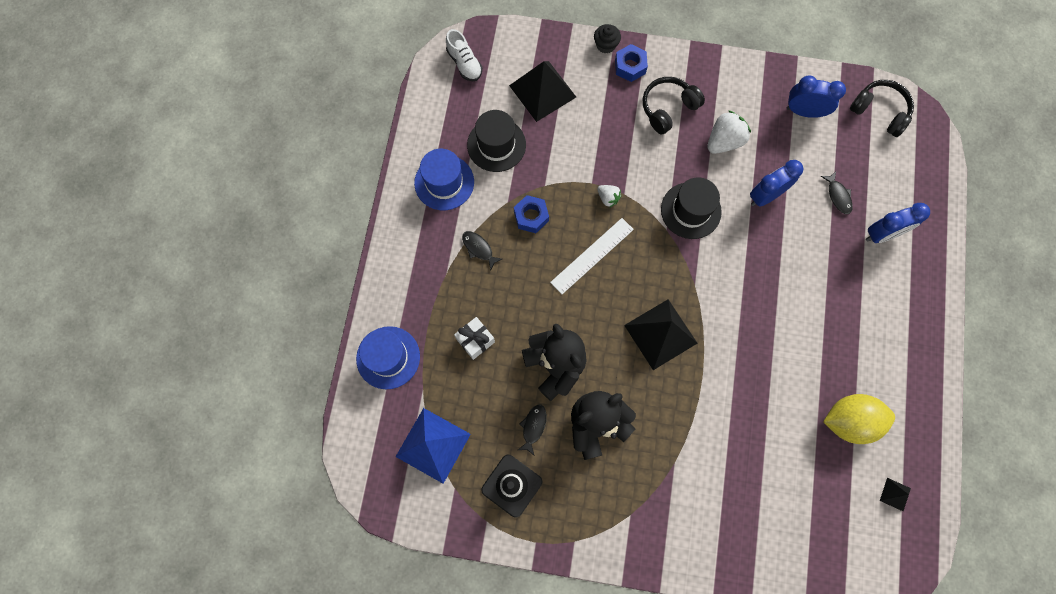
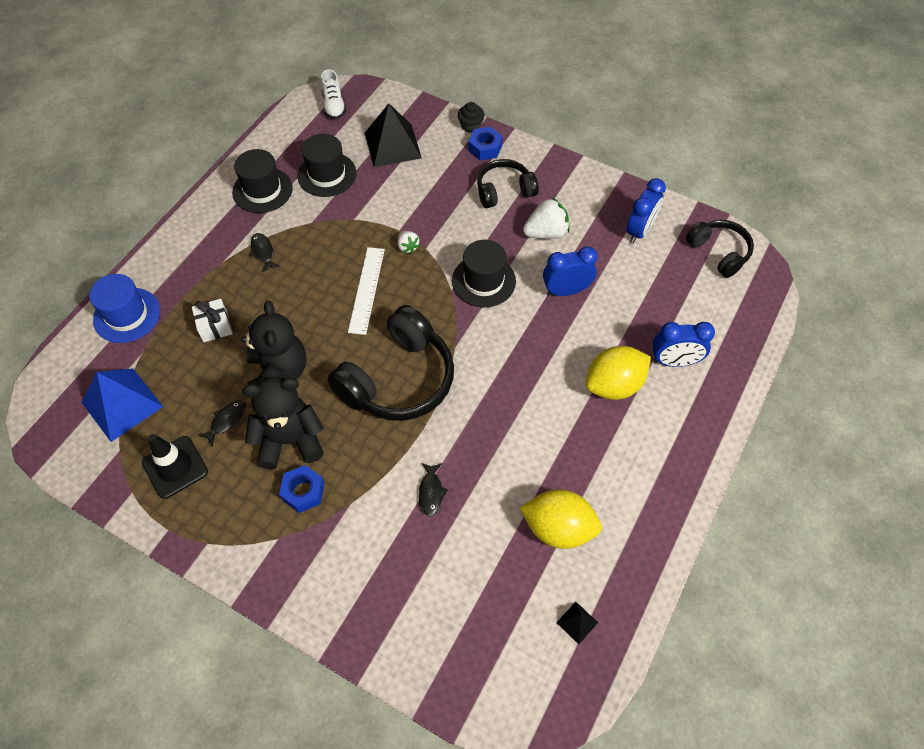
camera: 20 degrees right, 15 degrees down
blue hat [414,149,474,210] -> black hat [232,149,293,213]
blue nut [514,195,549,233] -> blue nut moved to [279,465,324,513]
white ruler [550,218,634,294] -> white ruler turned 60 degrees counterclockwise [348,247,385,335]
black pyramid [624,299,697,370] -> black headphones [327,305,454,421]
blue clock [787,76,846,118] -> blue clock turned 90 degrees clockwise [626,178,666,243]
black fish [821,172,852,214] -> black fish moved to [419,463,448,517]
none -> yellow lemon [586,346,651,400]

